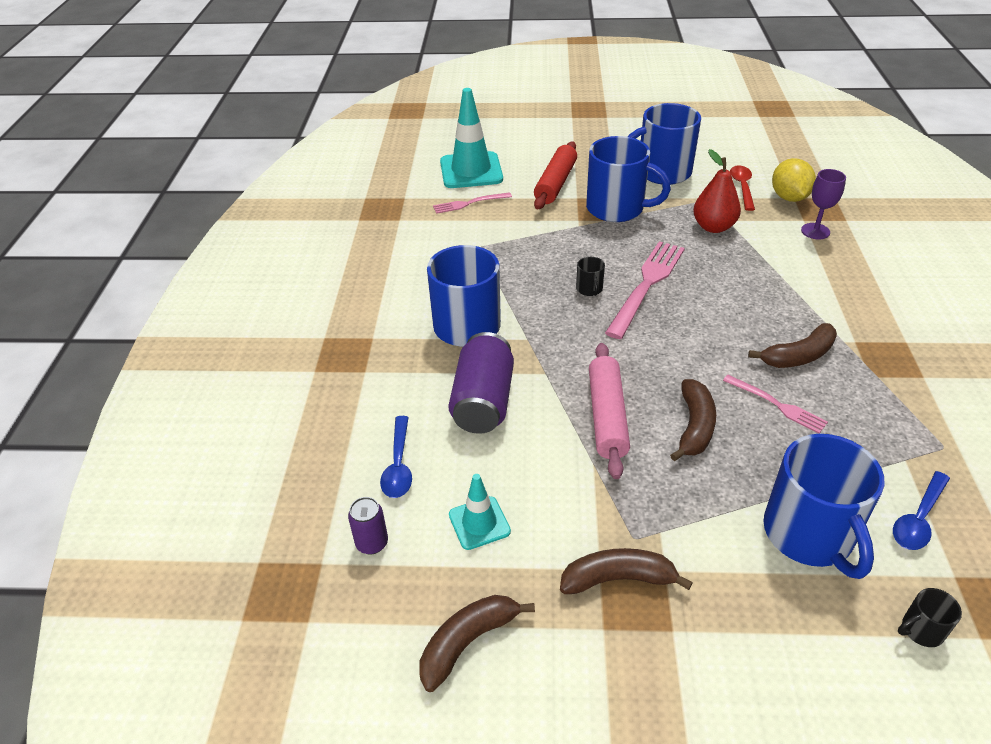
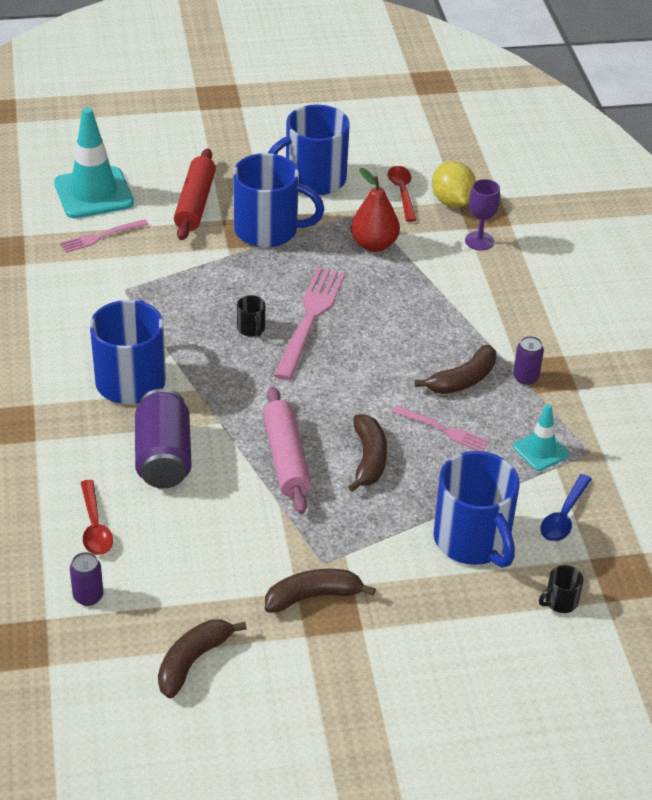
camera: 15 degrees left, 0 degrees up
blue spoon [380,416,412,498] -> red spoon [80,480,113,555]
turquoise traffic cone [449,474,511,550] -> turquoise traffic cone moved to [513,404,569,471]
none -> purple can [513,336,544,385]

